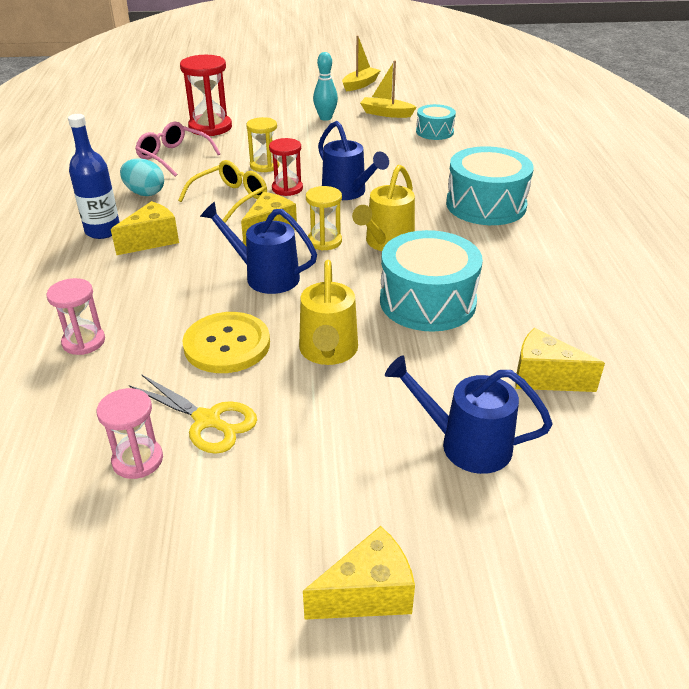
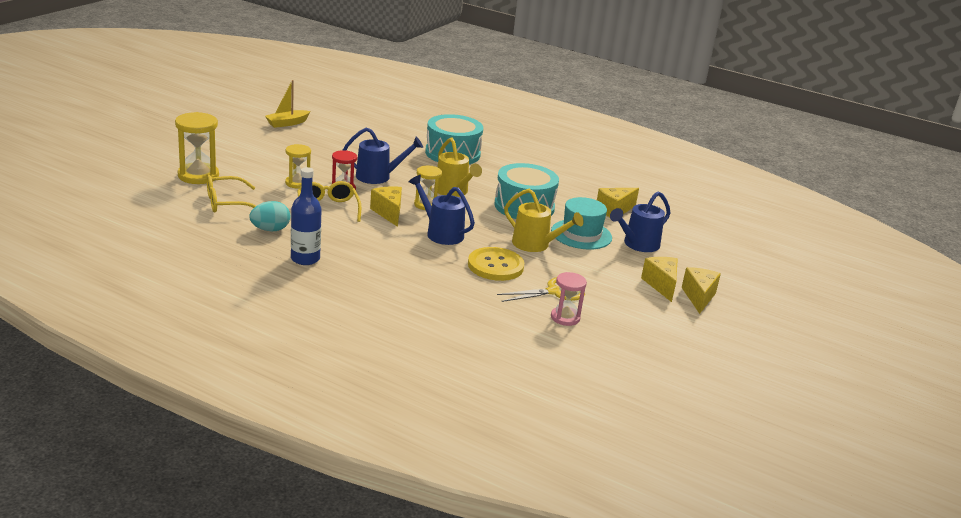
camera: 60 degrees left, 10 degrees down
pink hourglass [46,278,105,355] -> none
yellow cheese [111,201,179,255] -> yellow cheese moved to [641,257,678,302]
pink glasses [135,122,221,176] -> yellow glasses [207,175,256,213]
red hourglass [180,55,232,136] -> yellow hourglass [175,112,219,184]
blue watering can [200,202,317,294] -> blue watering can turned 75 degrees clockwise [409,175,475,245]
turquoise bowling pin [313,52,338,121] -> none
yellow boat [342,35,381,91] -> none
turquoise drum [416,104,456,140] -> none
none -> turquoise hat [551,197,612,250]

